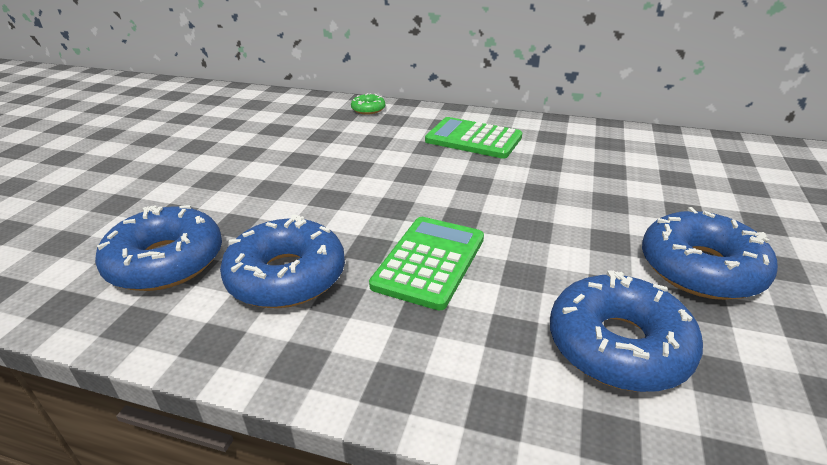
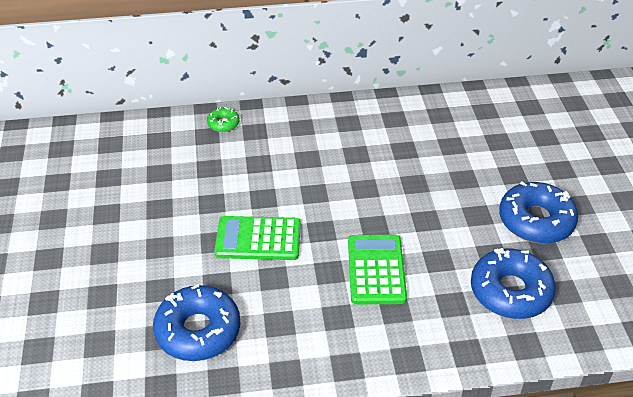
camera: 25 degrees left, 10 degrees up
blue donut [220,215,345,308] -> none
green calculator [425,117,522,159] -> green calculator moved to [214,216,301,260]

